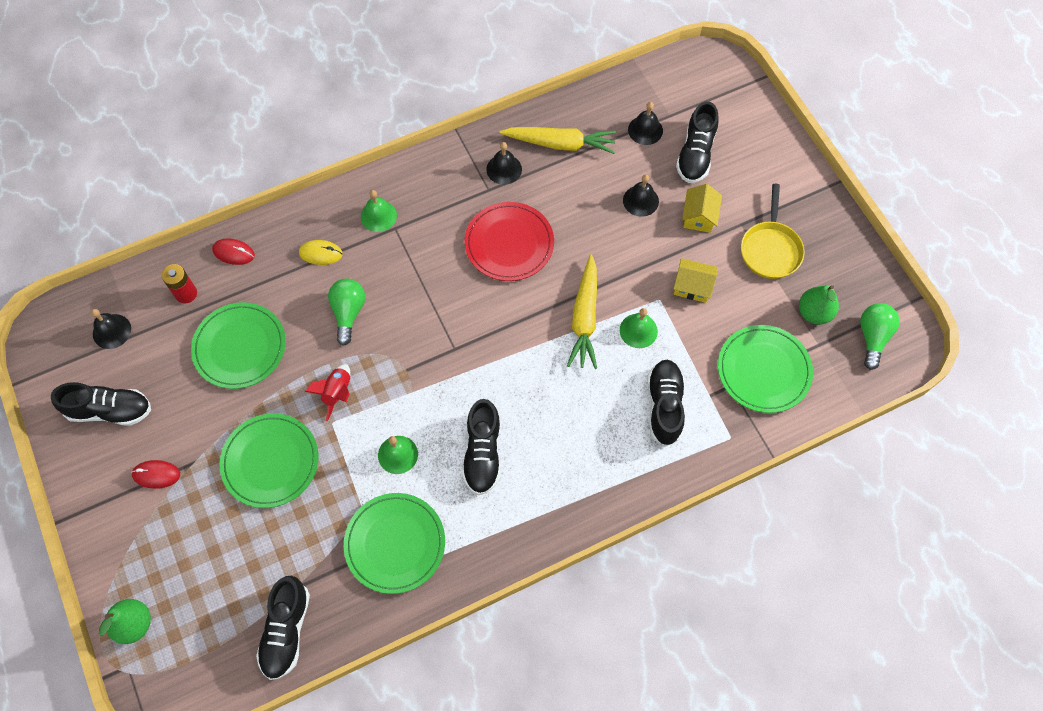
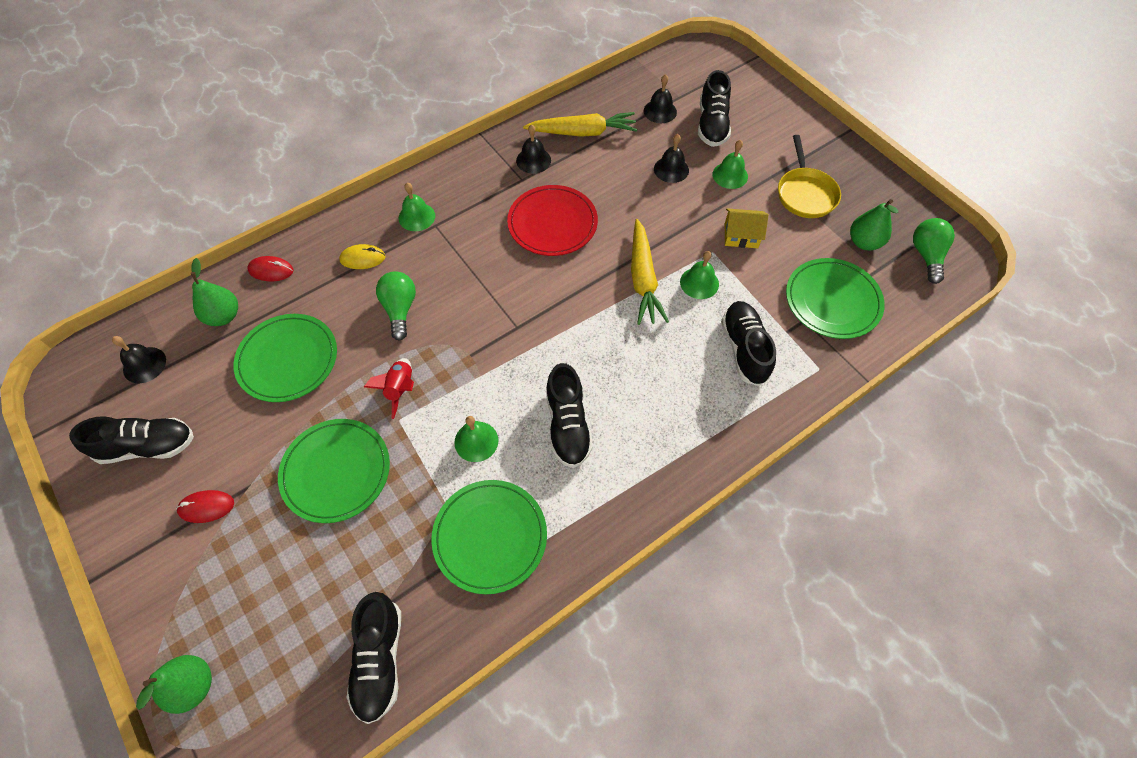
camera: 10 degrees left, 5 degrees down
red battery [162,264,197,303] -> green pear [190,258,238,326]
yellow house [682,184,722,233] -> green bell [713,140,748,189]

